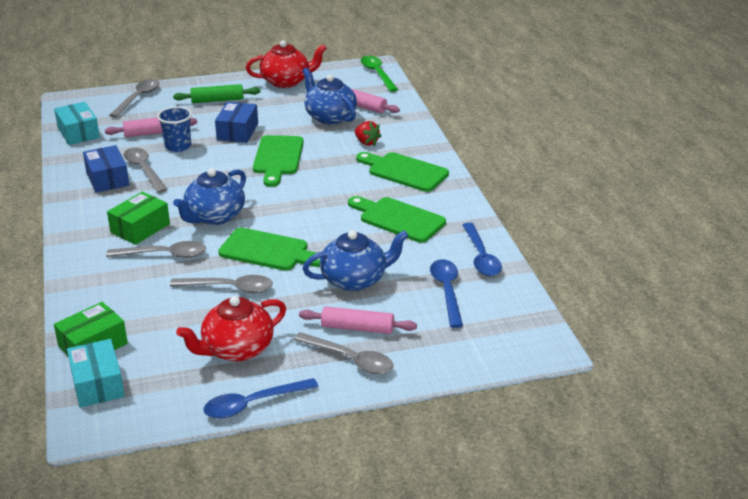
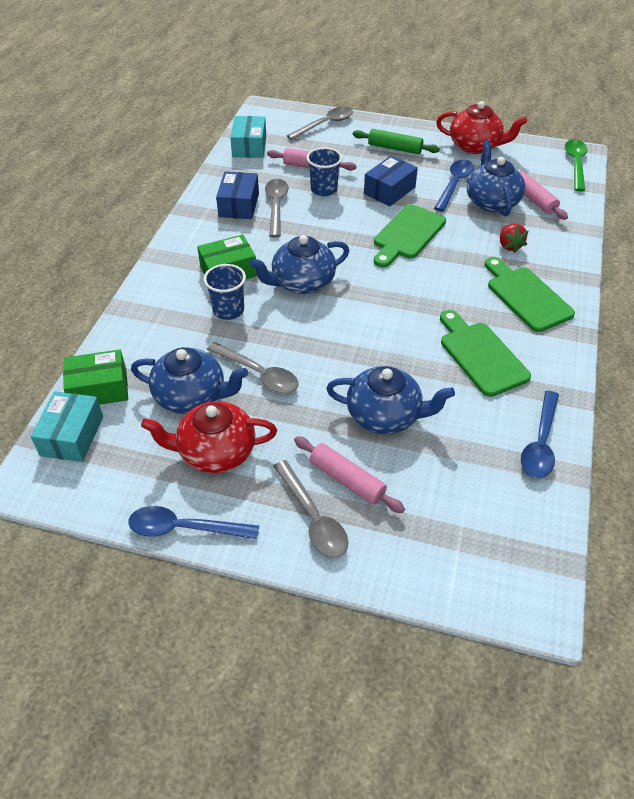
camera: 30 degrees right, 15 degrees up
grey spoon [106,241,206,258] -> blue cup [203,264,246,320]
green cutting board [218,228,320,271] -> none
blue spoon [430,259,463,328] -> blue spoon moved to [434,160,474,211]
none -> blue teapot [131,347,248,414]

